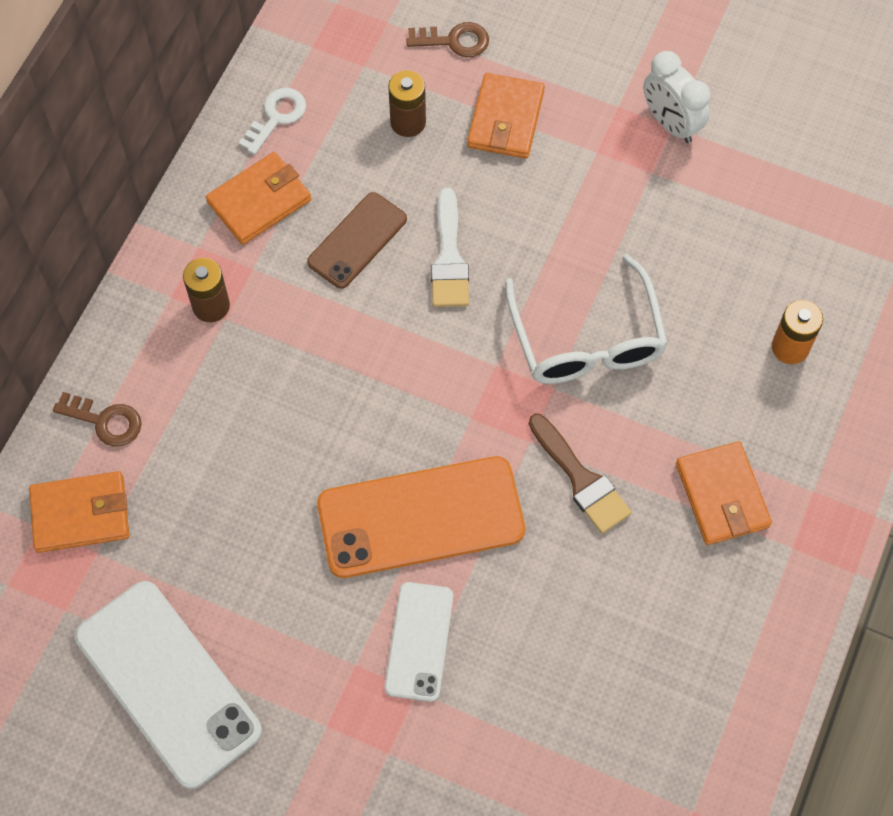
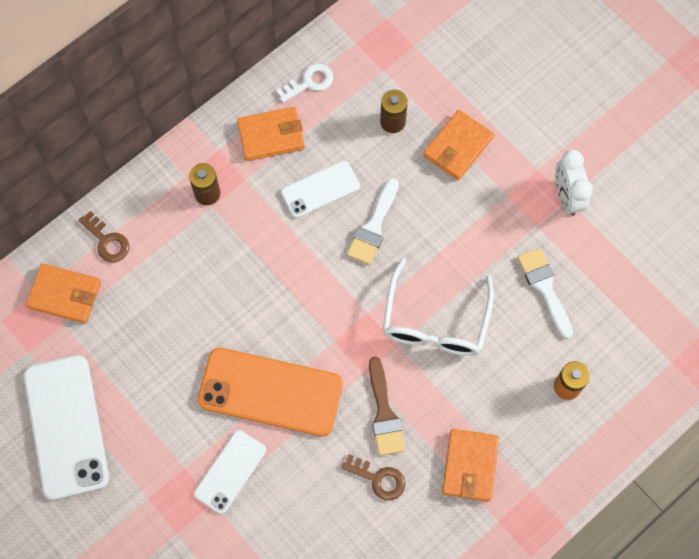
camera: 25 degrees right, 5 degrees up
brown phone [307,192,407,289] -> white phone [281,161,360,218]
brown key [406,22,489,57] -> brown key moved to [341,454,405,500]
none -> white brush [517,248,573,339]

